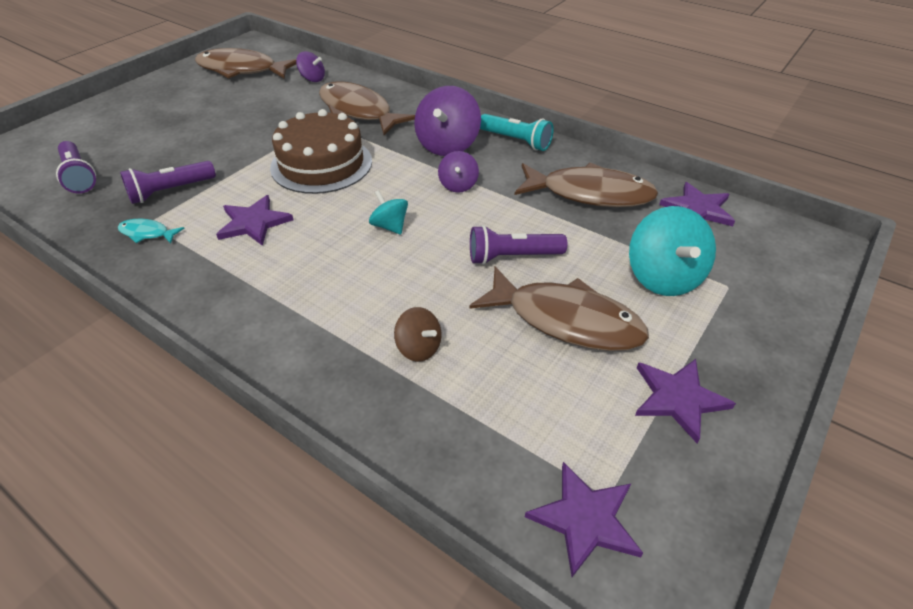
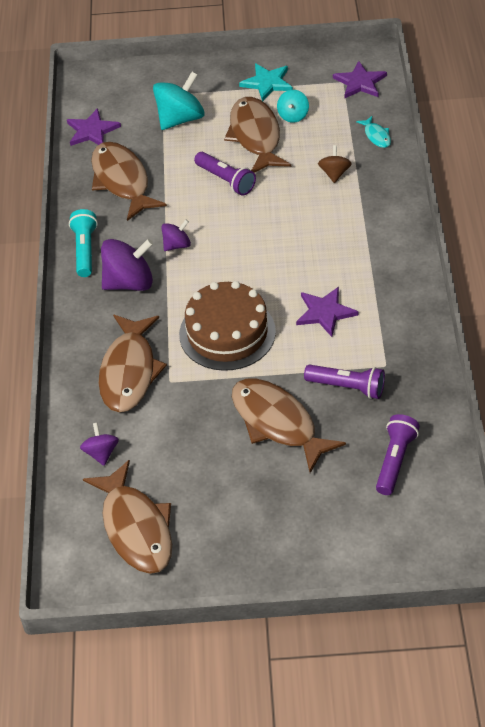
camera: 125 degrees left, 5 degrees up
turquoise fish [118,219,185,244] -> turquoise fish moved to [356,116,391,148]
turquoise spinning top [369,190,408,235] -> turquoise spinning top moved to [277,90,309,123]
purple star [635,359,736,444] -> turquoise star [239,63,293,101]
none -> brown fish [232,378,346,473]

